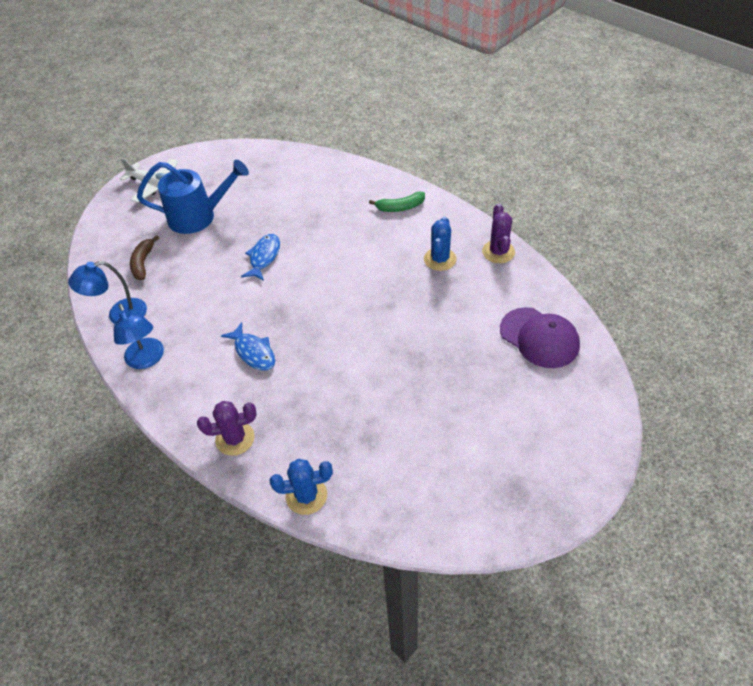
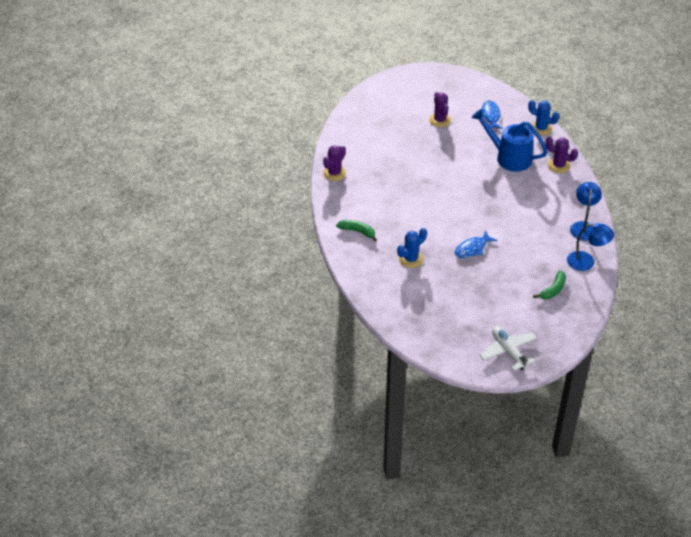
camera: 145 degrees left, 5 degrees down
brown banana [130,235,159,280] -> green banana [533,270,566,299]
blue watering can [137,160,249,234] -> blue watering can moved to [471,109,548,172]
blue fish [221,322,275,370] -> blue fish moved to [482,100,503,129]
blue cactus [424,217,457,271] -> blue cactus moved to [397,228,427,268]
purple cap [500,307,580,368] -> none
none -> purple cactus [429,91,451,127]

